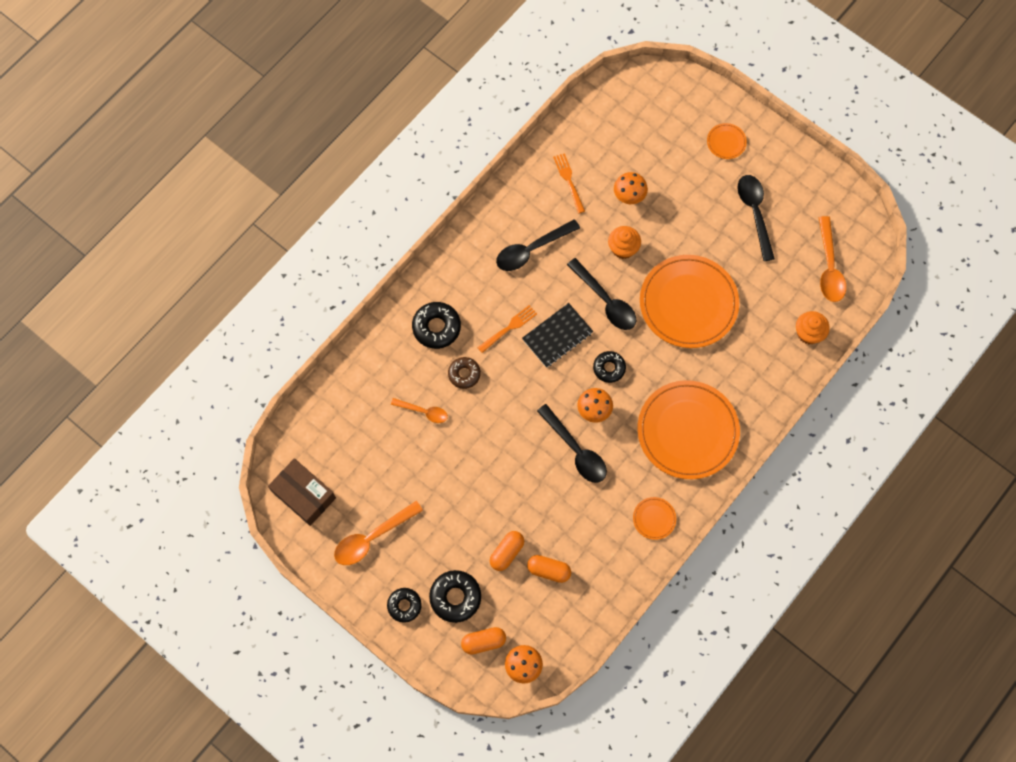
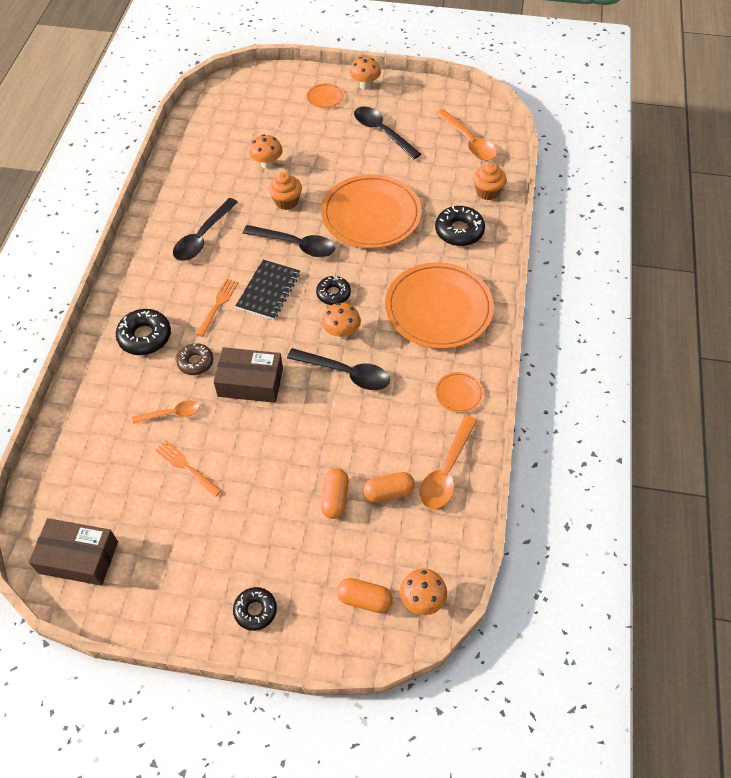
camera: 30 degrees left, 15 degrees down
orange spoon [334,501,423,565] -> orange spoon moved to [419,415,478,510]
black donut [429,570,481,623] -> black donut moved to [435,206,485,246]
orange capsule [461,627,506,655] -> orange capsule turned 60 degrees clockwise [337,578,393,613]
orange fork [553,153,585,213] -> orange fork moved to [155,440,222,497]
none -> brown box [214,347,283,403]
none -> orange mushroom [350,57,381,90]

